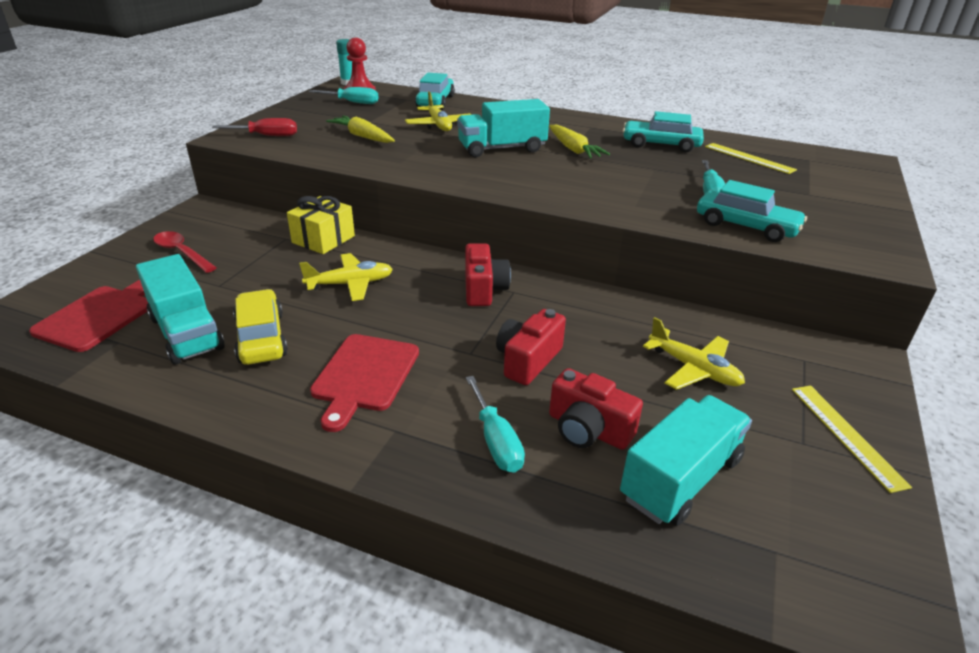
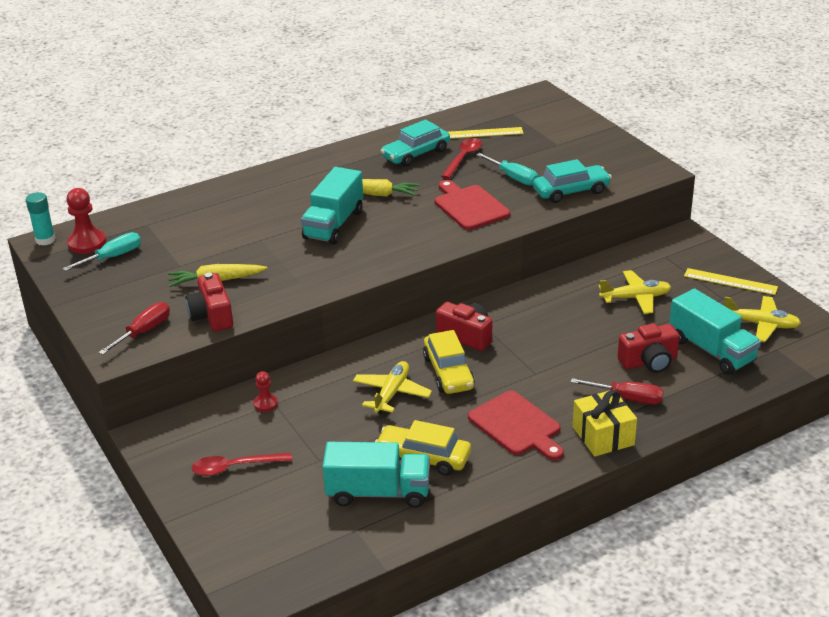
camera: 50 degrees left, 0 degrees up
red cutting board [29,280,148,352] -> red cutting board moved to [434,180,510,230]
yellow gift [287,196,355,254] -> yellow gift moved to [573,389,637,457]
yellow plane [405,91,471,131] -> yellow plane moved to [725,296,801,342]
turquoise car [415,73,455,109] -> none
turquoise screwdriver [465,376,525,473] -> red screwdriver [571,378,664,404]
red camera [496,309,566,385] -> red camera moved to [186,273,233,331]
turquoise truck [620,395,752,526] -> turquoise truck turned 150 degrees clockwise [669,288,761,374]
none -> red pawn [254,371,278,412]
none -> yellow car [423,330,475,394]
none -> red spoon [441,138,482,179]

